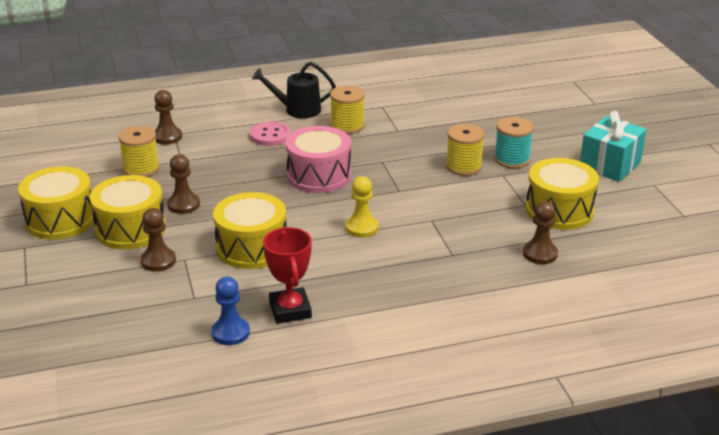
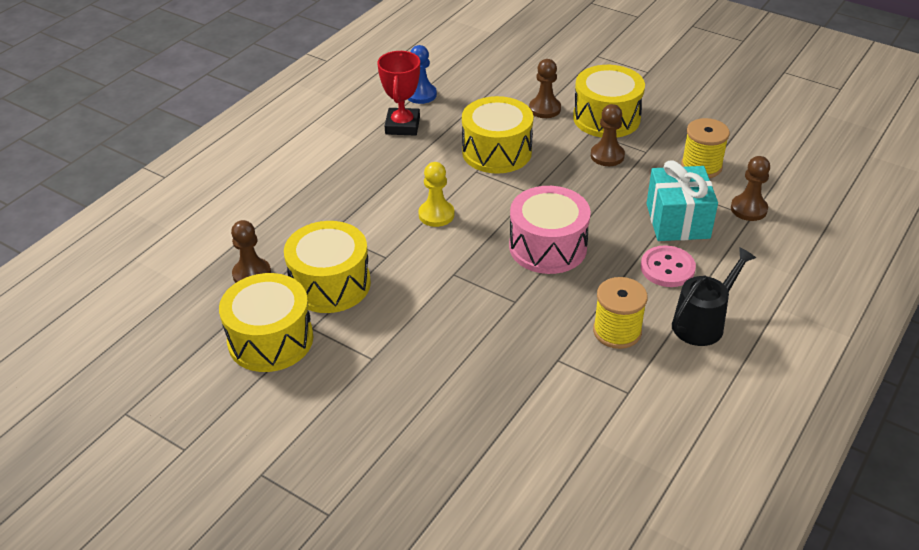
camera: 140 degrees right, 10 degrees up
yellow drum [18,166,94,240] -> yellow drum moved to [284,221,371,313]
red trophy [263,227,312,324] -> red trophy turned 60 degrees clockwise [377,51,420,136]
yellow spool [446,124,485,176] -> none
turquoise spool [494,117,534,168] -> none
turquoise gift [580,111,646,182] -> turquoise gift moved to [646,160,718,241]

